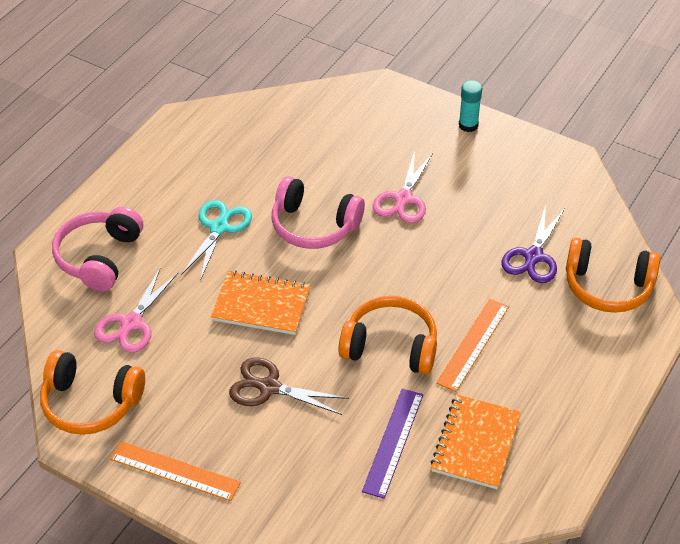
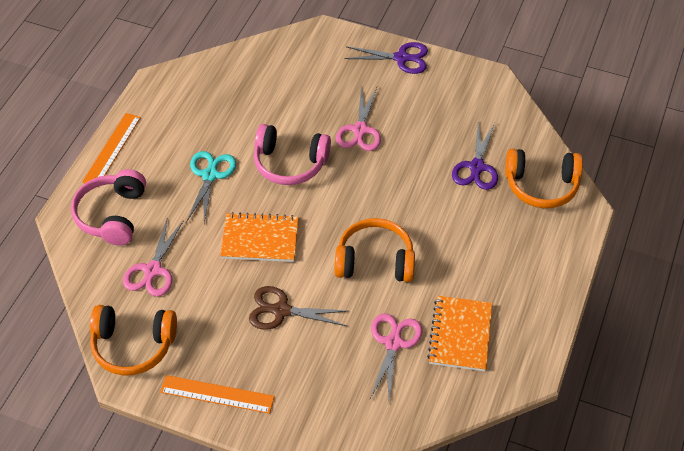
camera: 10 degrees left, 5 degrees up
purple ruler [362,388,423,499] -> pink scissors [370,313,423,400]
orange ruler [436,299,509,392] -> orange ruler moved to [82,113,141,183]
turquoise glue stick [459,80,482,132] -> purple scissors [344,42,428,74]

